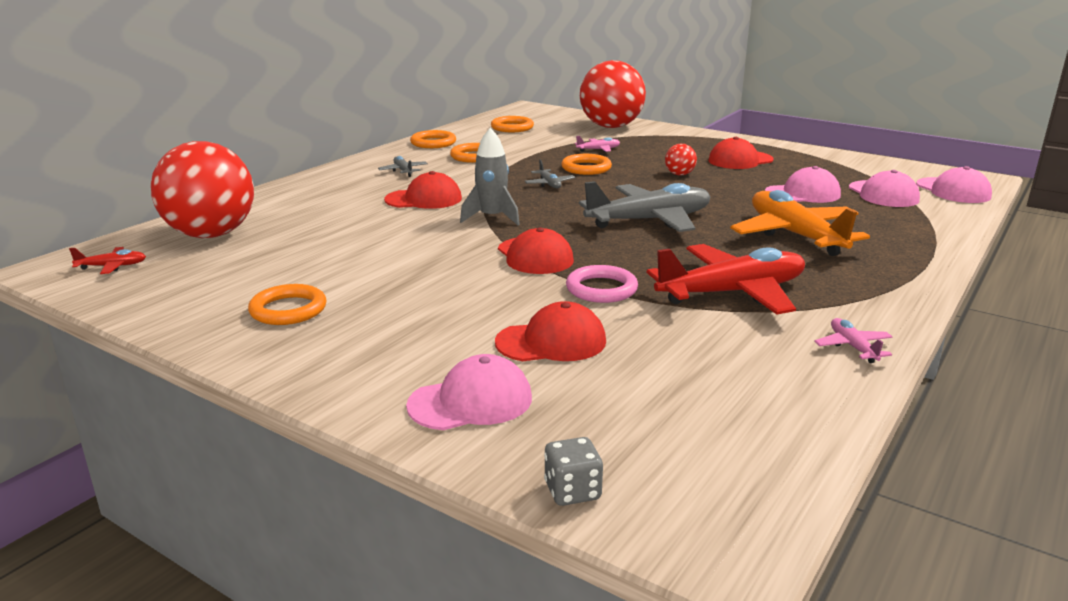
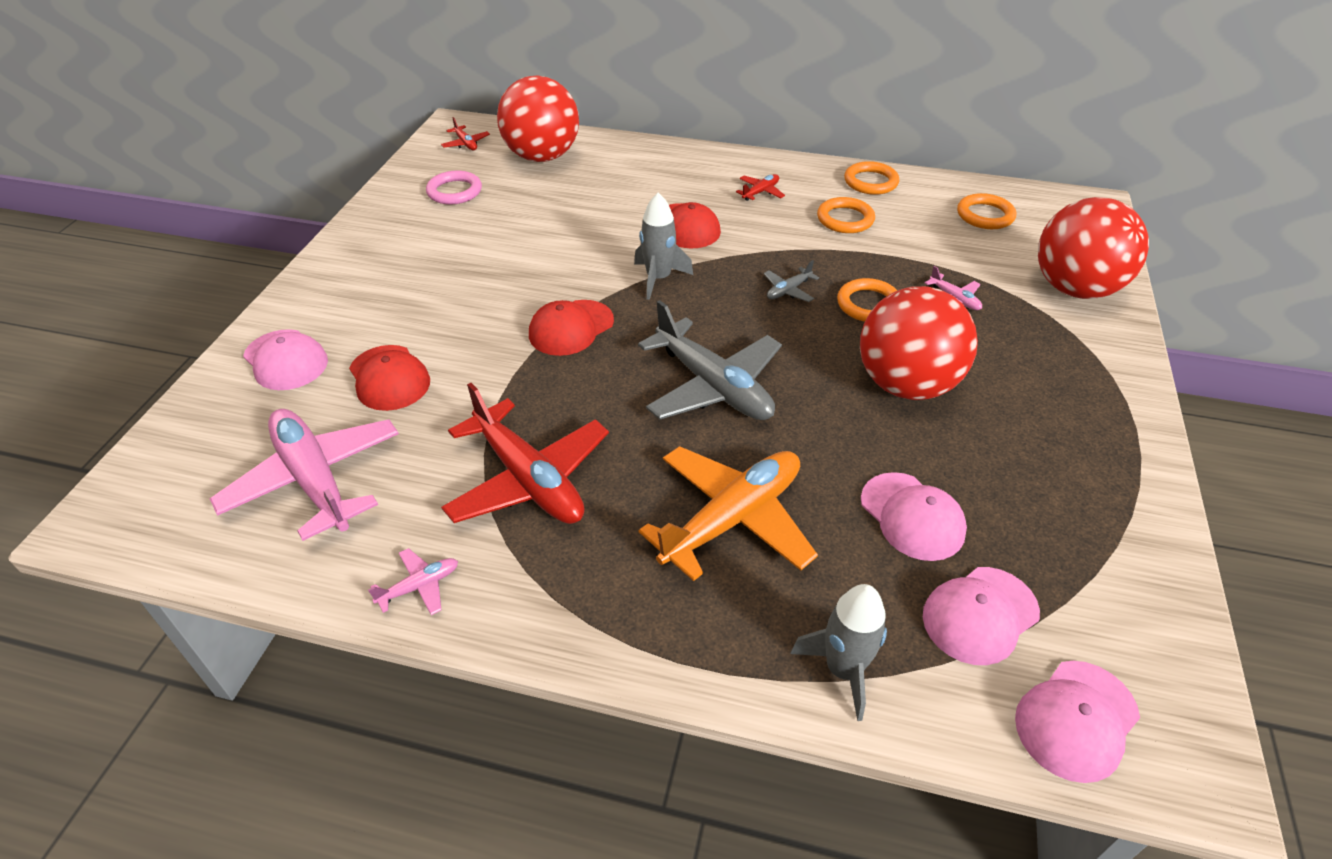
camera: 70 degrees right, 20 degrees up
orange ring [248,284,326,325] -> none
grey plane [378,156,428,177] -> red plane [736,174,785,201]
grey dice [544,437,603,506] -> none
pink ring [566,265,638,303] -> pink ring moved to [426,171,482,205]
red ball [665,144,697,175] -> red ball [860,286,978,400], size x2.48
red cap [708,137,773,169] -> none
none -> pink plane [210,409,399,541]
none -> grey rocket [790,584,887,721]

